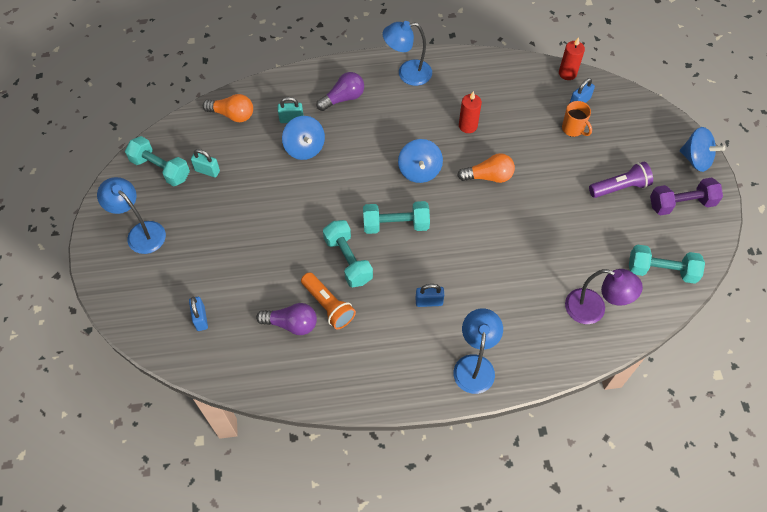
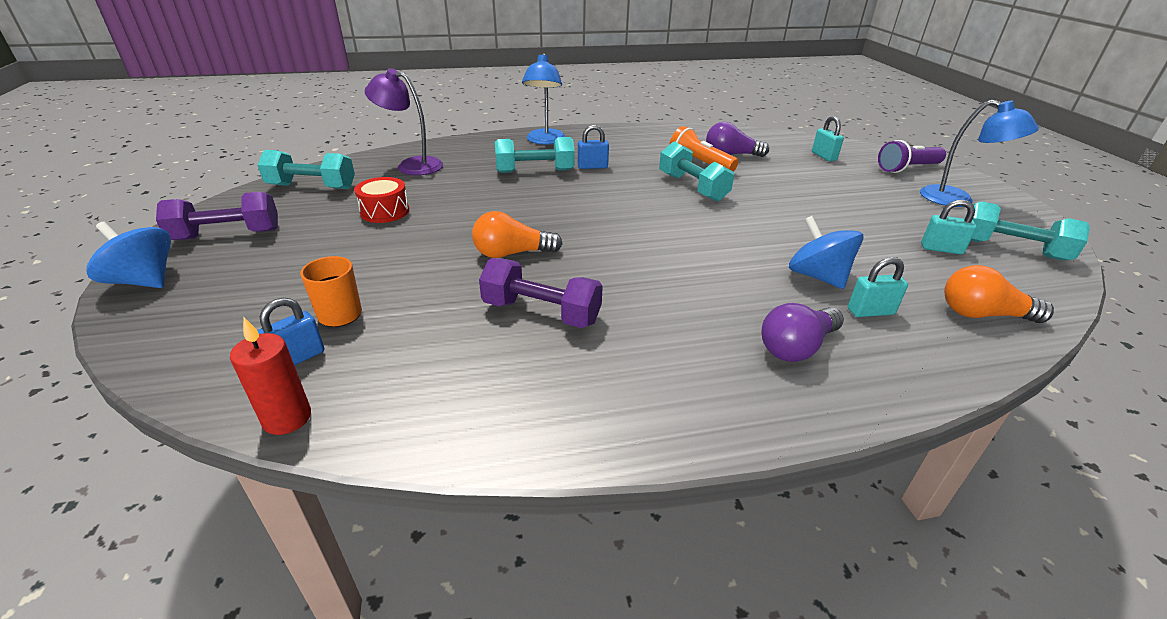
camera: 175 degrees right, 25 degrees down
blue padlock [189,297,208,331] -> turquoise padlock [812,116,844,161]
turquoise dumbbell [363,201,430,234] -> turquoise dumbbell moved to [495,137,575,173]
blue lamp [383,21,432,86] -> none
blue spinning top [398,139,443,183] -> none
red candle [459,91,482,133] -> purple dumbbell [479,258,603,328]
purple flashlight [589,162,653,198] -> purple flashlight moved to [878,140,946,173]
none -> red drum [354,177,409,223]

